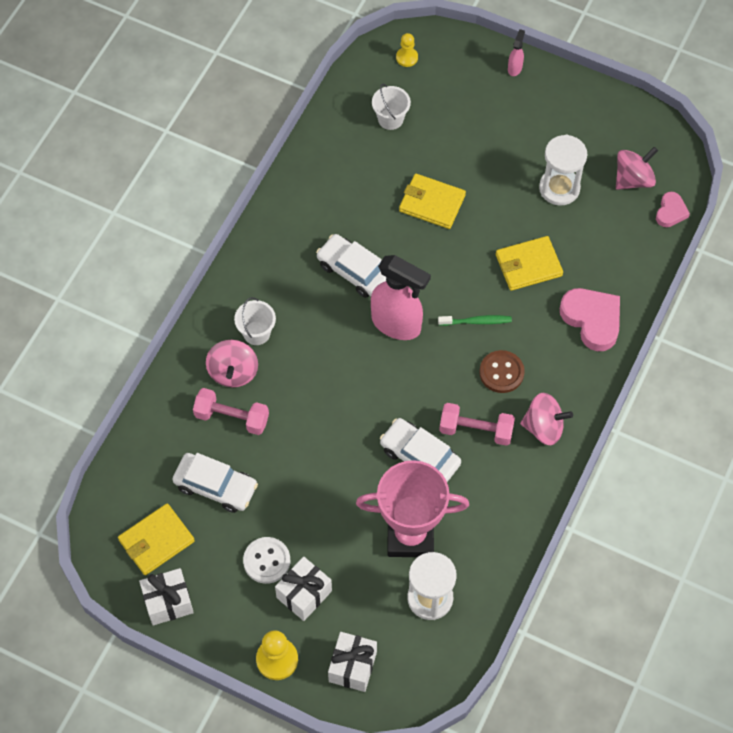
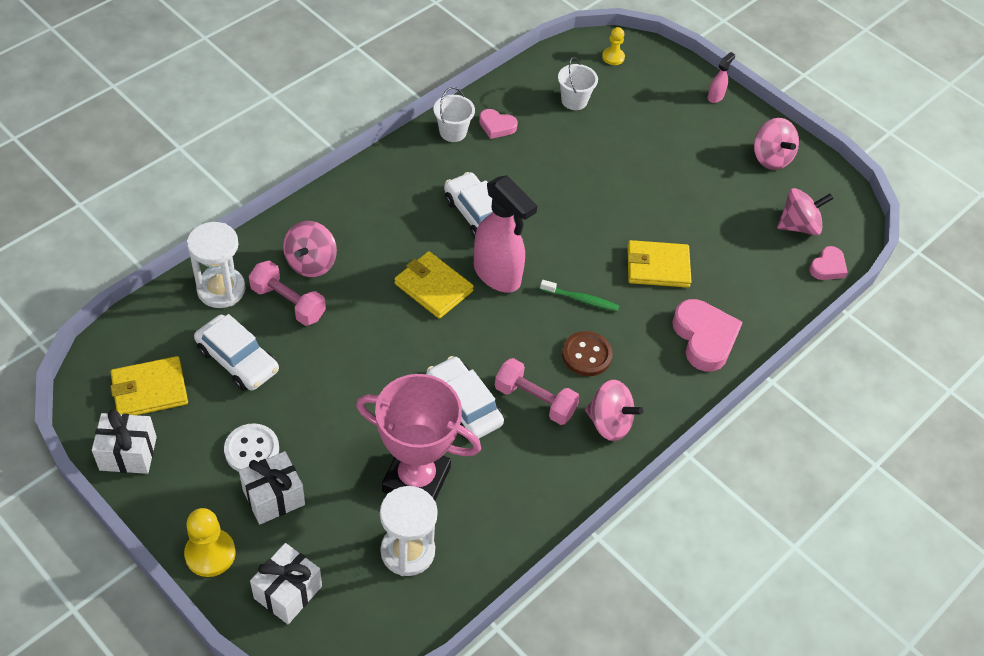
camera: 15 degrees right, 10 degrees down
white bucket [234,297,276,345] -> white bucket moved to [434,87,475,142]
yellow wallet [399,174,466,229] -> yellow wallet moved to [394,251,474,319]
white hourglass [539,135,588,206] -> white hourglass moved to [187,222,245,308]
none -> pink heart [479,109,518,139]
none -> pink spinning top [754,118,799,170]

